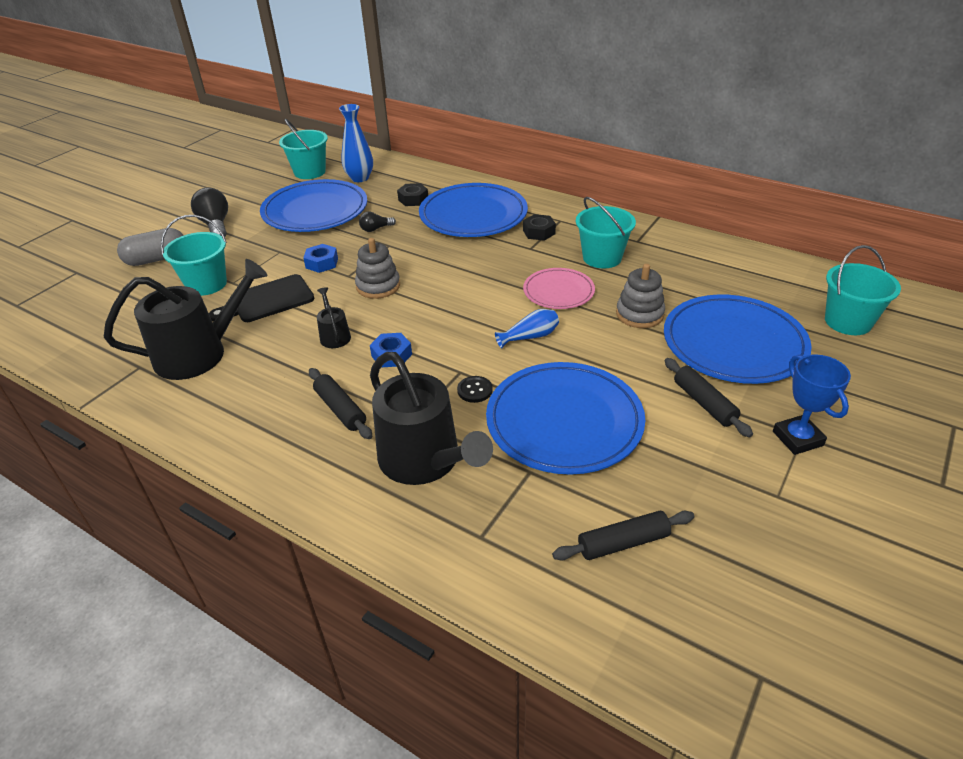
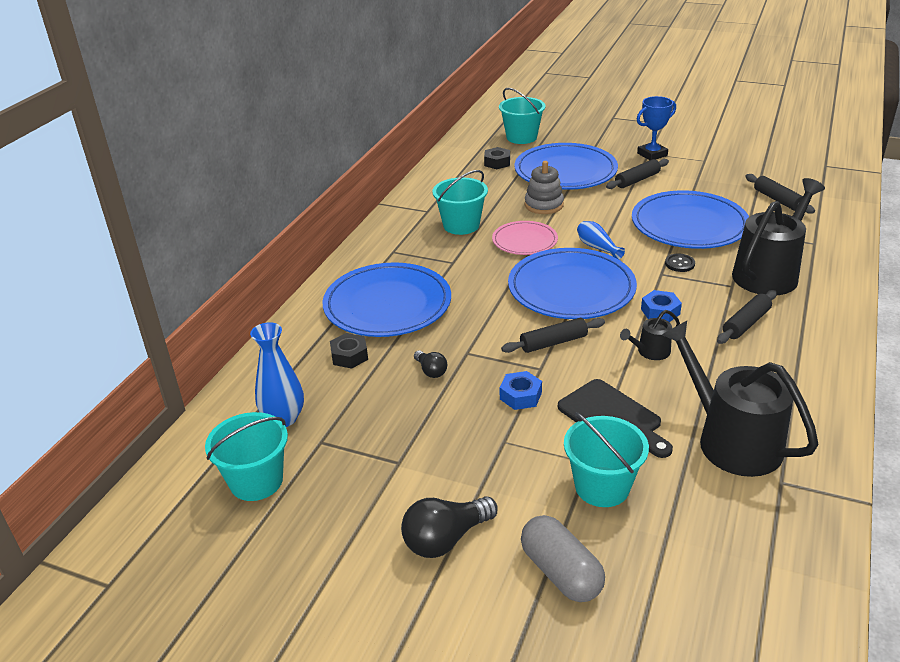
camera: 100 degrees left, 5 degrees down
blue plate [260,179,367,232] -> blue plate moved to [508,248,637,319]
grey stacking toy [355,238,400,299] -> black rolling pin [501,318,605,353]
black nut [523,214,556,241] -> black nut moved to [484,147,510,169]

